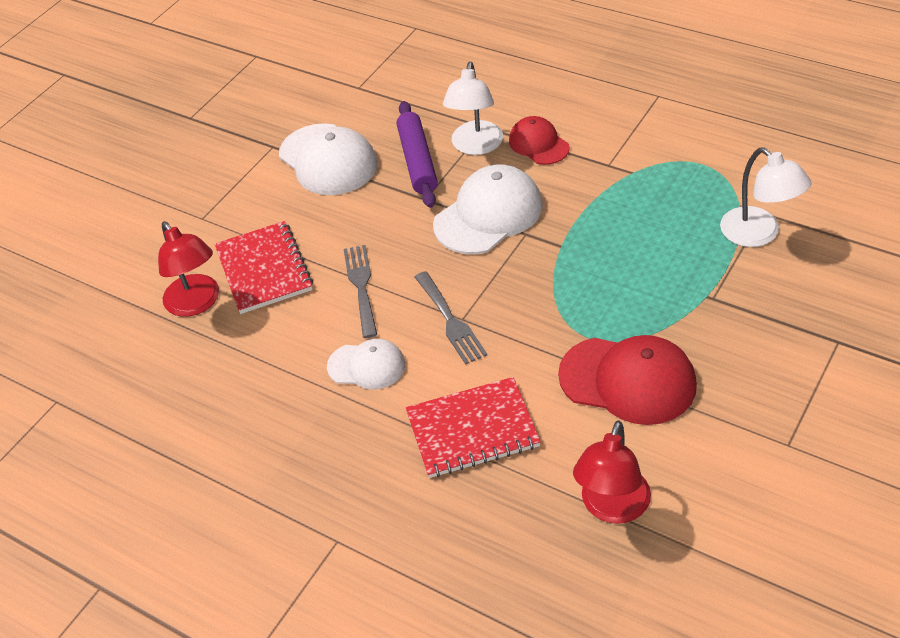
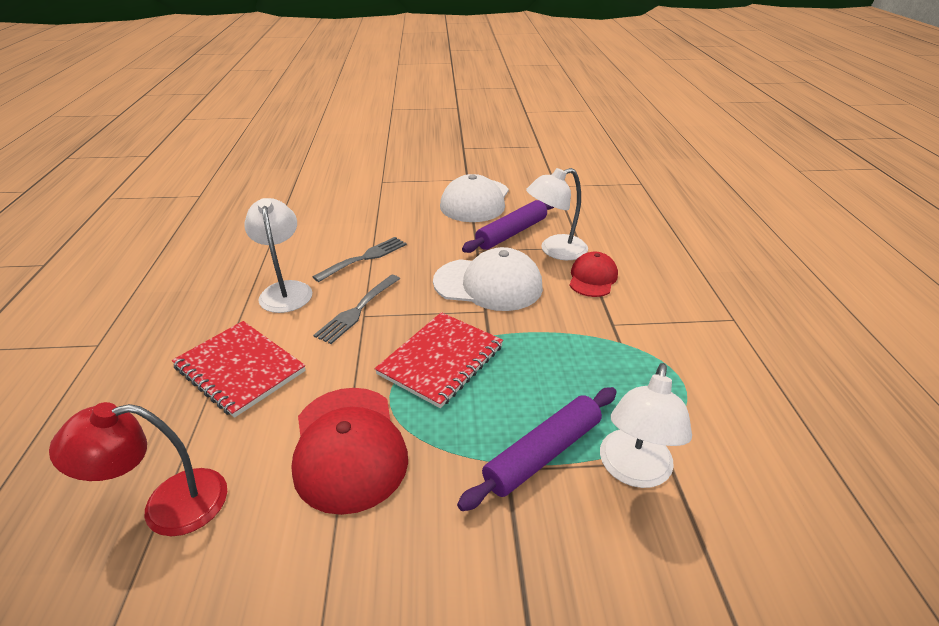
camera: 50 degrees right, 10 degrees down
red lamp [158,221,219,317] -> none
red notebook [215,221,313,314] -> red notebook moved to [375,312,503,408]
white cap [327,339,405,390] -> white lamp [244,198,312,313]
none -> purple rolling pin [457,387,617,511]

